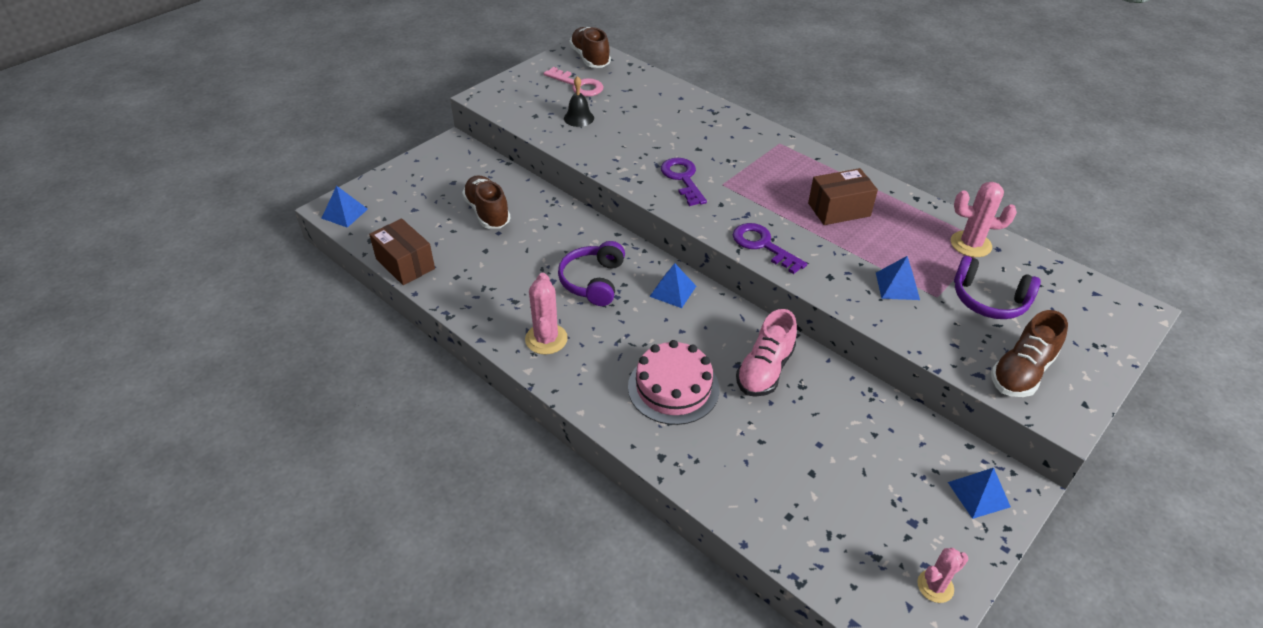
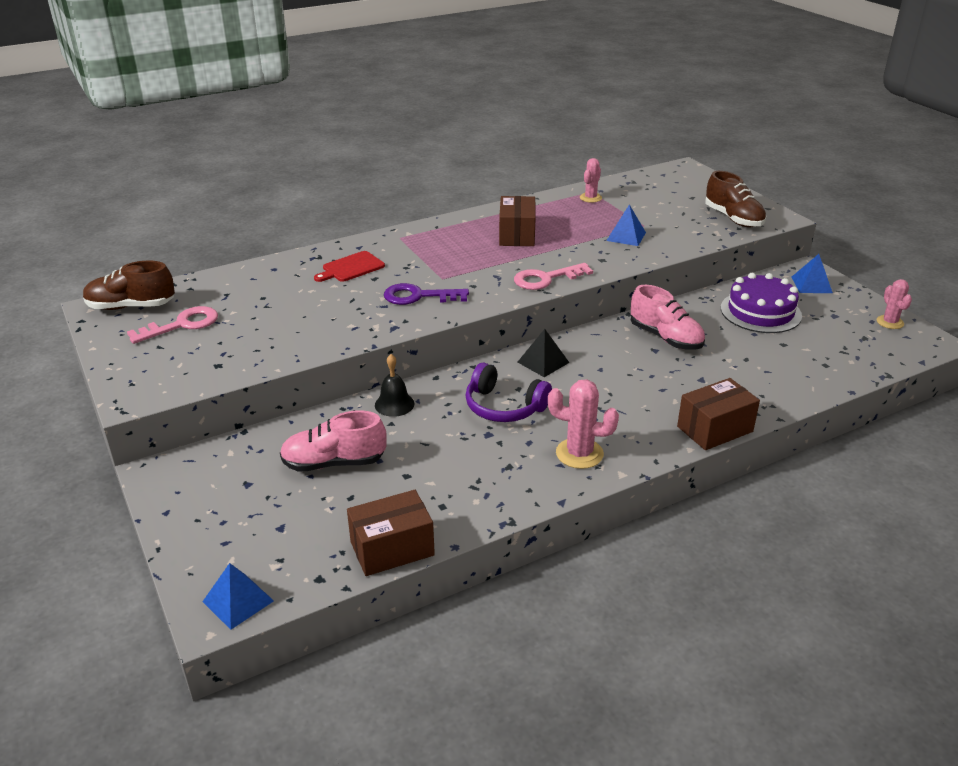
camera: 70 degrees left, 10 degrees down
brown shoe [462,175,511,229] -> pink shoe [280,410,387,472]
black bell [564,76,594,127] -> black bell moved to [375,354,414,417]
pink cake [628,340,719,425] -> none
blue pyramid [649,263,696,308] -> black pyramid [518,329,569,377]
purple key [733,223,807,274] -> pink key [514,263,593,290]
pink cactus [951,182,1017,257] -> pink cactus [580,158,602,203], size x0.66
purple headphones [954,256,1041,319] -> none
none -> red cutting board [314,251,385,282]
none -> brown box [677,378,760,450]
none -> purple cake [721,273,802,333]

